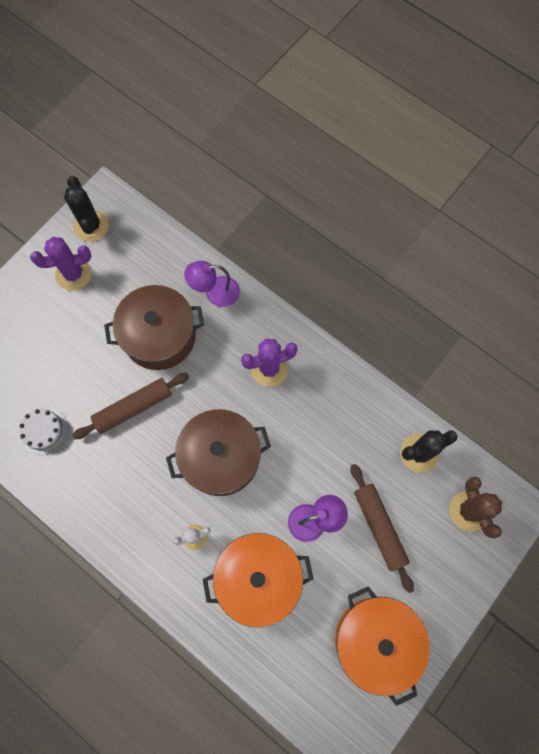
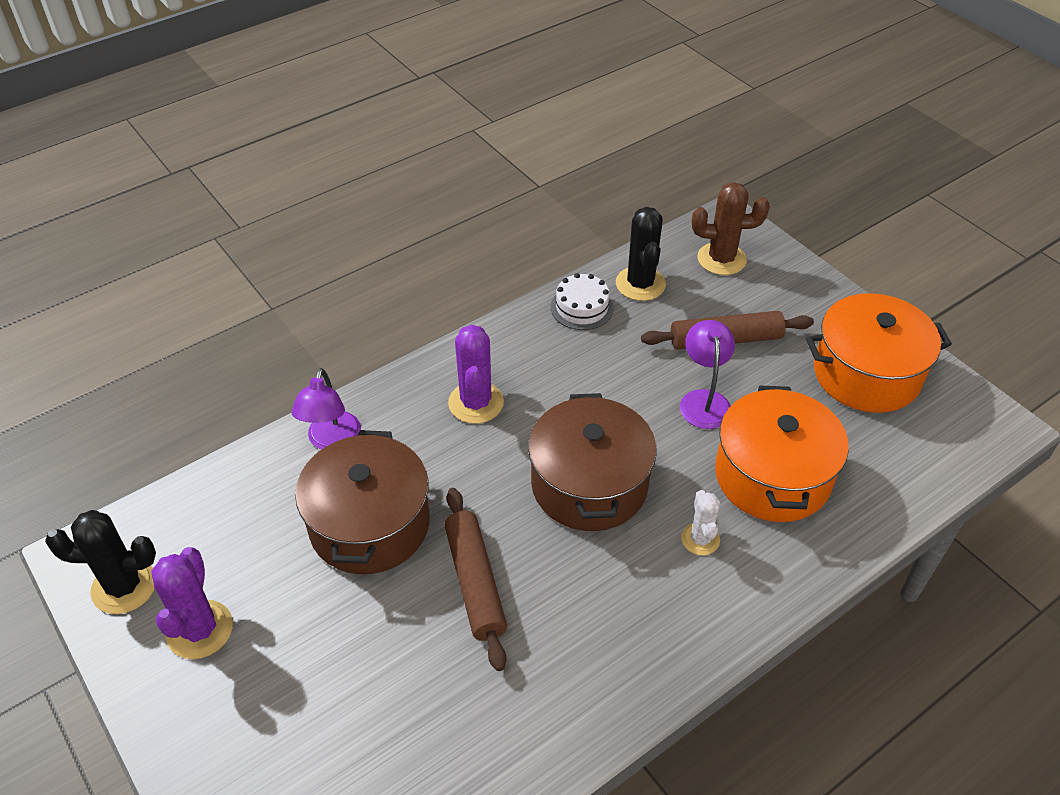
camera: 75 degrees left, 25 degrees down
white cake [19,408,68,455] -> white cake moved to [551,273,614,330]

